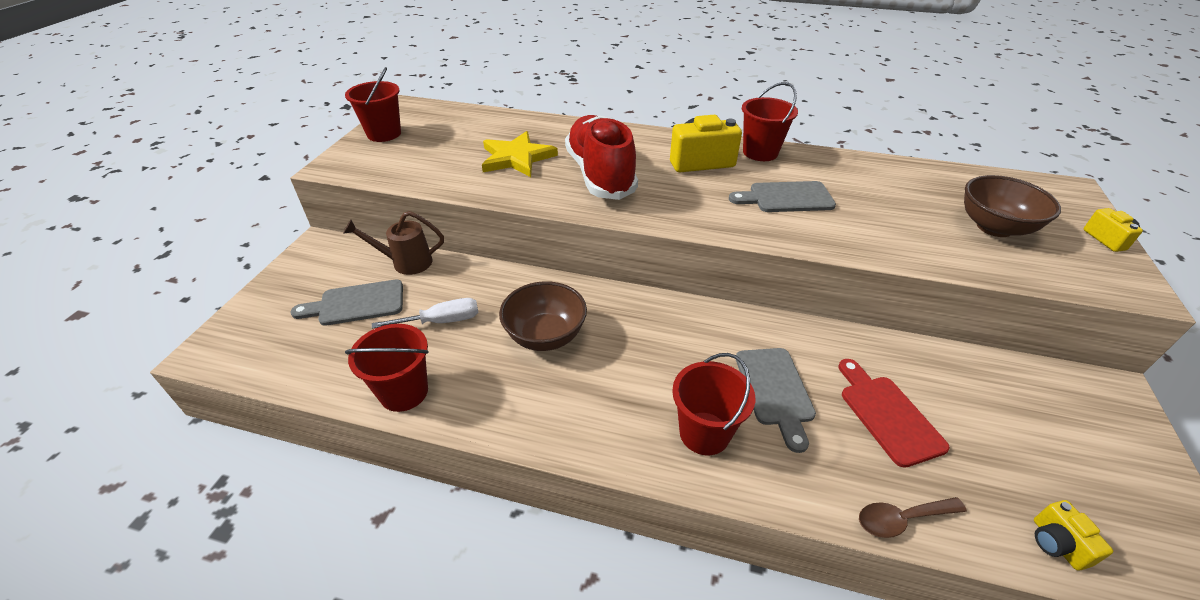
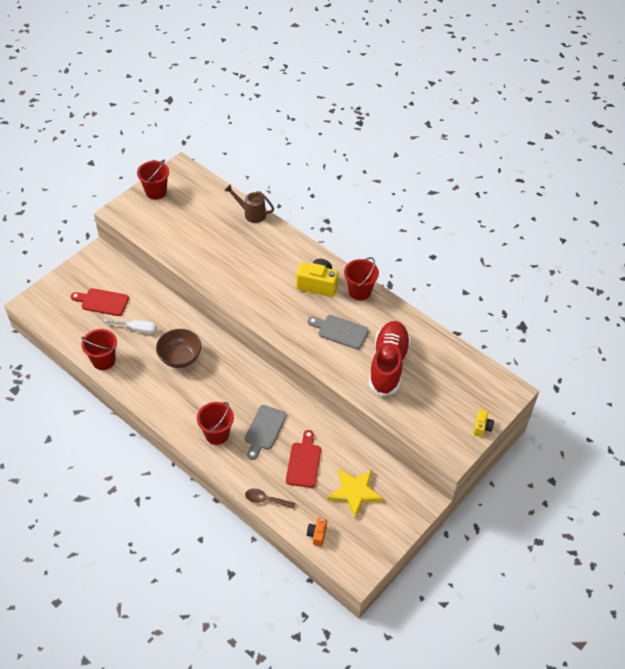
camera: 25 degrees right, 10 degrees up
grey cutting board [291,280,403,326] -> red cutting board [70,288,129,316]
brown watering can [343,211,444,275] -> brown watering can moved to [225,184,274,223]
yellow star [482,131,558,177] -> yellow star moved to [327,468,383,518]
red shoe [565,115,638,200] -> red shoe moved to [369,321,411,396]
brown bowl [964,175,1061,237] -> none
yellow camera [1034,500,1113,571] -> orange camera [307,518,327,546]

